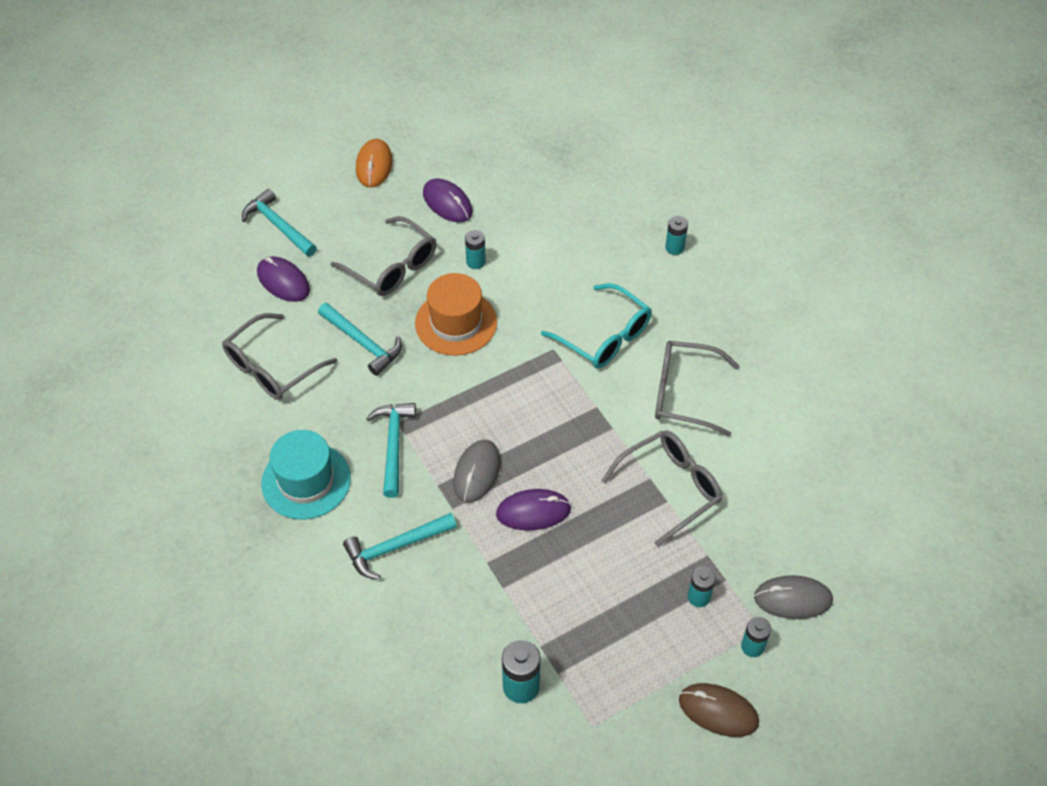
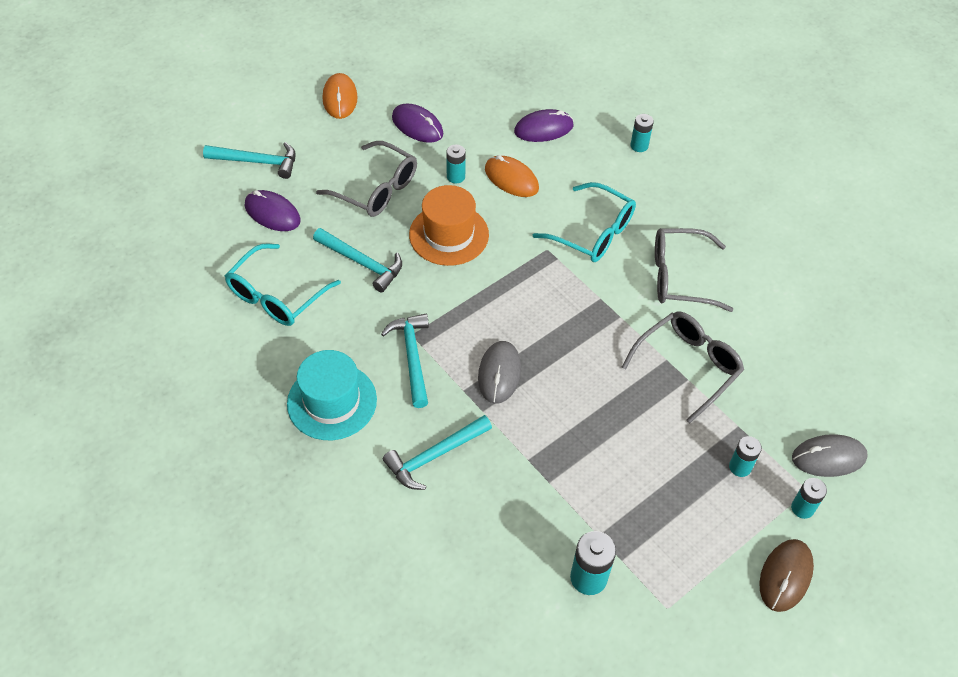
camera: 10 degrees left, 0 degrees up
grey glasses [222,313,337,400] -> turquoise glasses [225,244,341,326]
turquoise hammer [242,189,317,257] -> turquoise hammer turned 150 degrees clockwise [203,142,296,179]
purple mouse [496,489,571,530] -> purple mouse moved to [514,109,574,142]
brown mouse [679,683,759,737] -> brown mouse turned 75 degrees counterclockwise [759,539,814,612]
none -> orange mouse [485,155,539,197]

